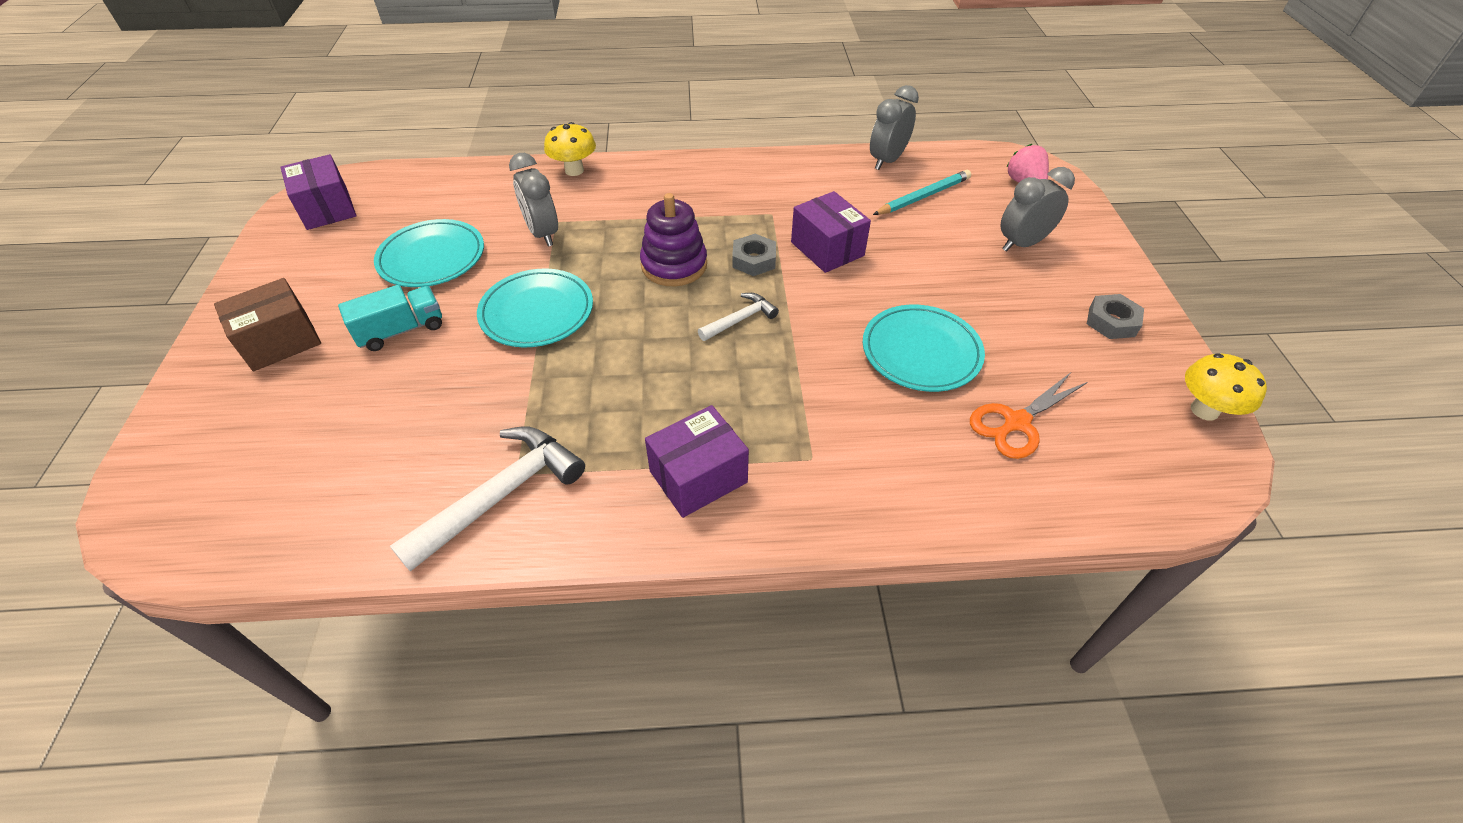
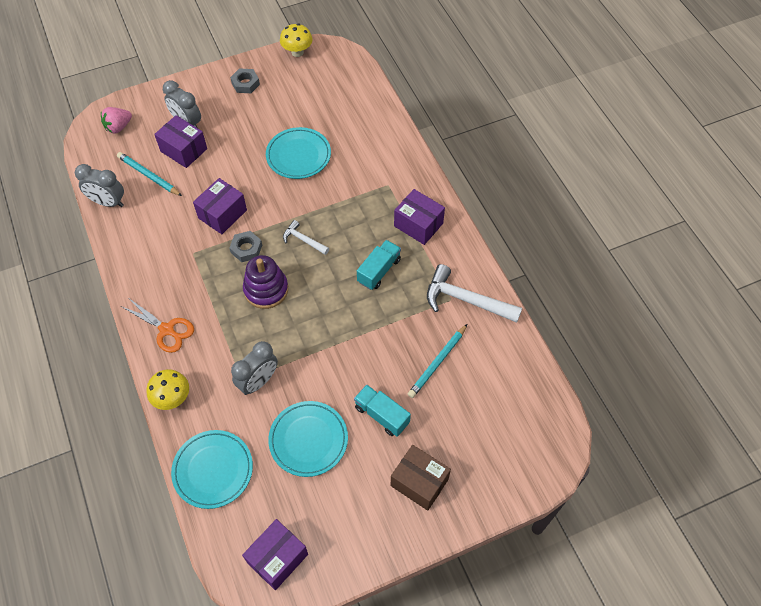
camera: 110 degrees left, 10 degrees up
turquoise plate [477,268,593,347] -> turquoise plate moved to [171,430,253,509]
orange scissors [970,372,1088,459] -> orange scissors moved to [121,299,194,353]
none -> purple box [154,115,207,168]
none -> turquoise truck [357,240,401,290]
none -> turquoise pencil [408,324,467,398]

